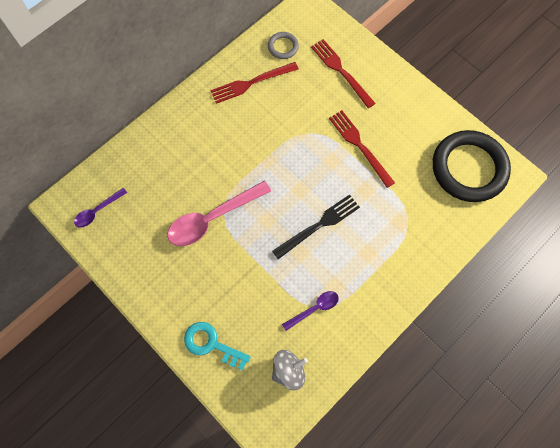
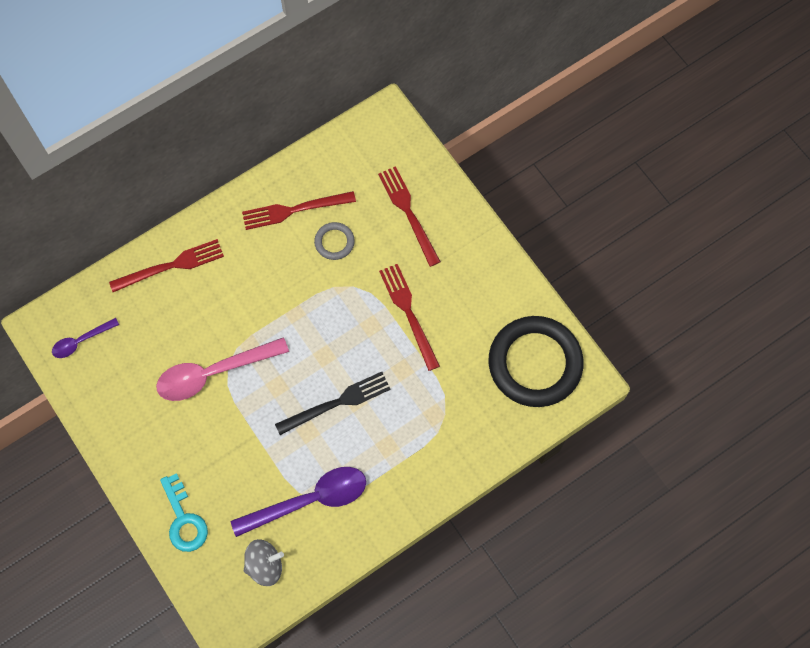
camera: 10 degrees right, 0 degrees up
turquoise key [184,322,251,370] -> turquoise key turned 150 degrees counterclockwise [160,473,208,552]
grey ring [268,32,299,59] -> grey ring moved to [314,222,355,260]
purple spoon [282,291,339,331] -> purple spoon [231,467,366,537], size x1.89
none -> red fork [109,239,224,292]

